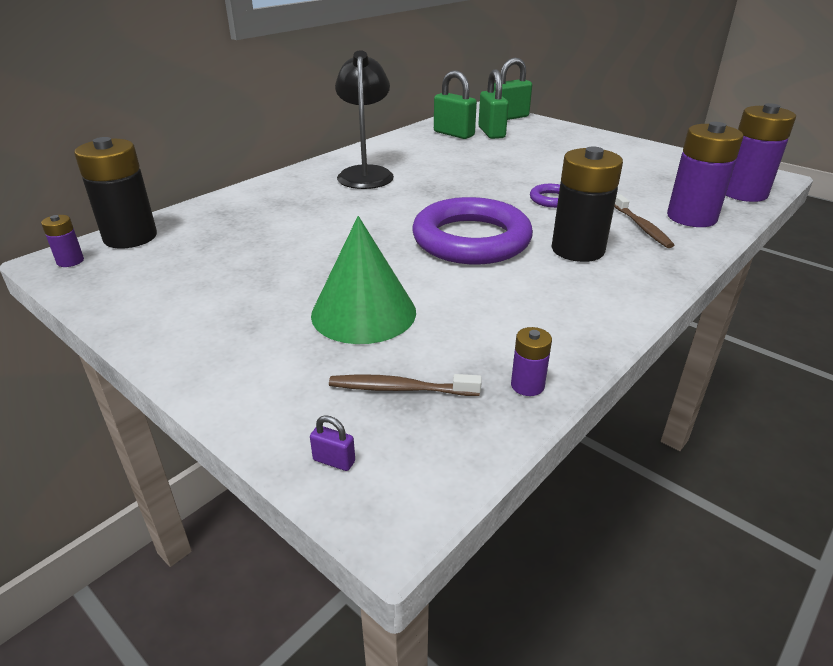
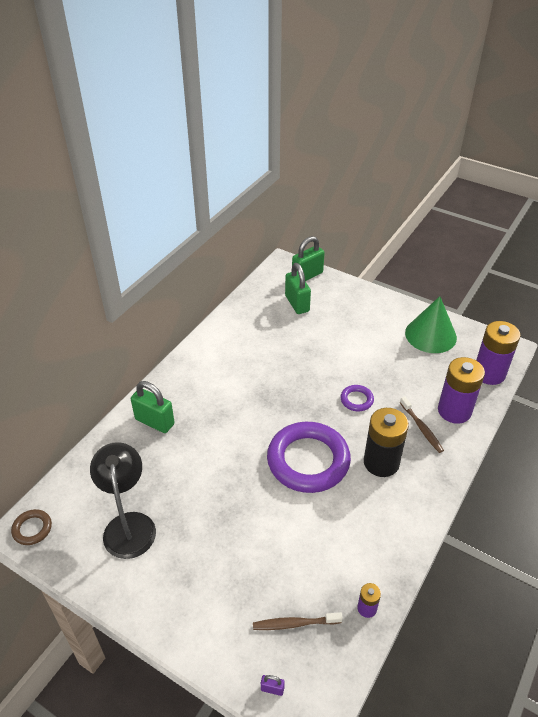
camera: 10 degrees left, 10 degrees up
purple battery [41,215,84,267] -> brown ring [11,509,52,545]
black battery [74,137,157,249] -> none
green cone [311,216,416,344] -> green cone moved to [405,296,457,353]
black lamp [335,50,394,189] -> black lamp moved to [90,442,156,559]
green padlock [434,70,477,139] -> green padlock moved to [131,381,175,433]

